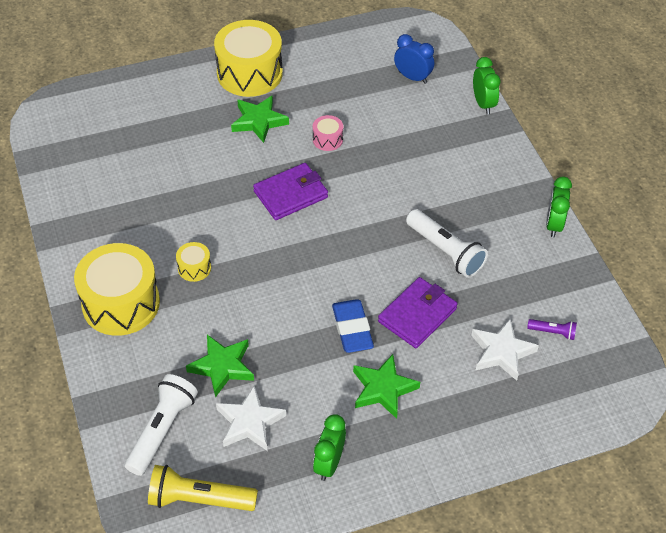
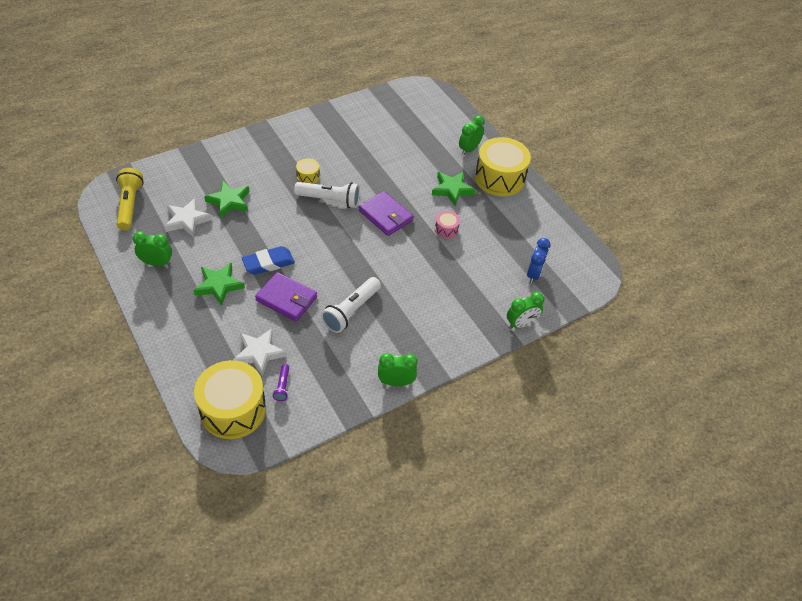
camera: 75 degrees right, 0 degrees up
yellow drum [74,243,160,336] -> yellow drum moved to [194,360,266,439]
white flashlight [125,374,198,476] -> white flashlight moved to [294,182,360,208]
none -> green clock [459,116,485,155]

